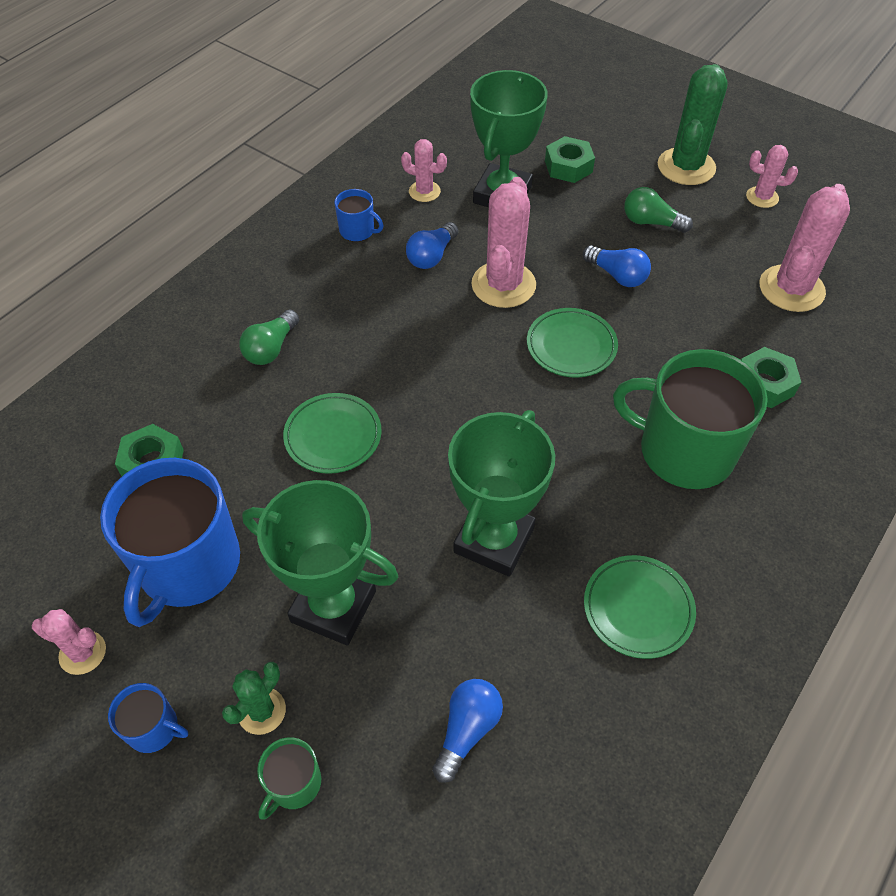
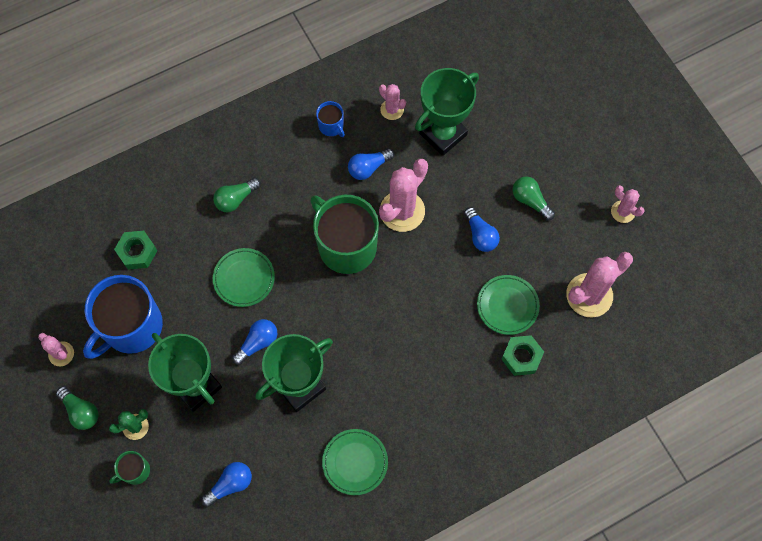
camera: 25 degrees right, 15 degrees up
blue mug [108,683,188,753] -> green light bulb [56,386,98,430]
green plate [527,308,618,378] -> green plate moved to [477,275,540,335]
green nut [545,136,595,183] -> none
green mug [613,349,768,489] -> green mug moved to [310,195,379,274]
green cactus [658,64,728,185] -> none
none -> blue light bulb [232,319,278,365]

